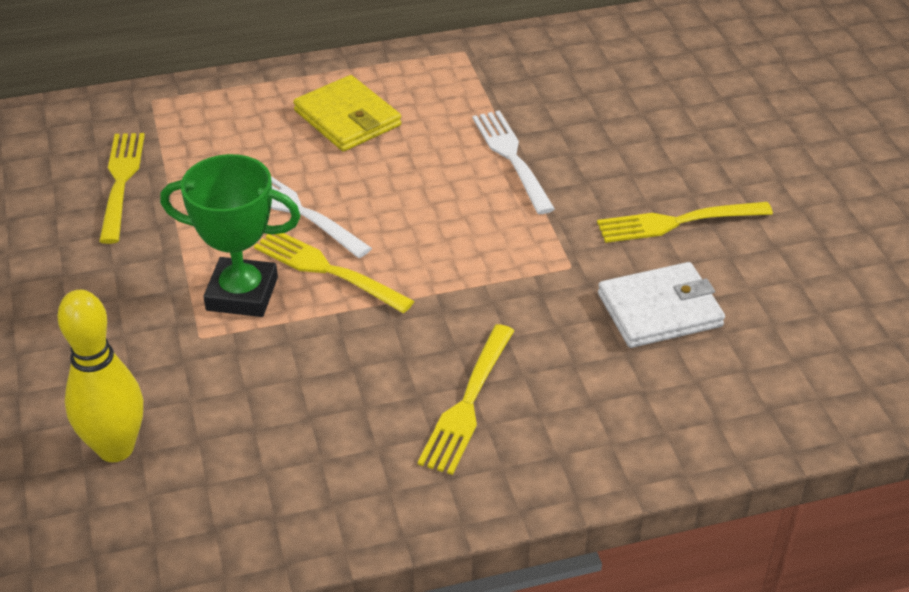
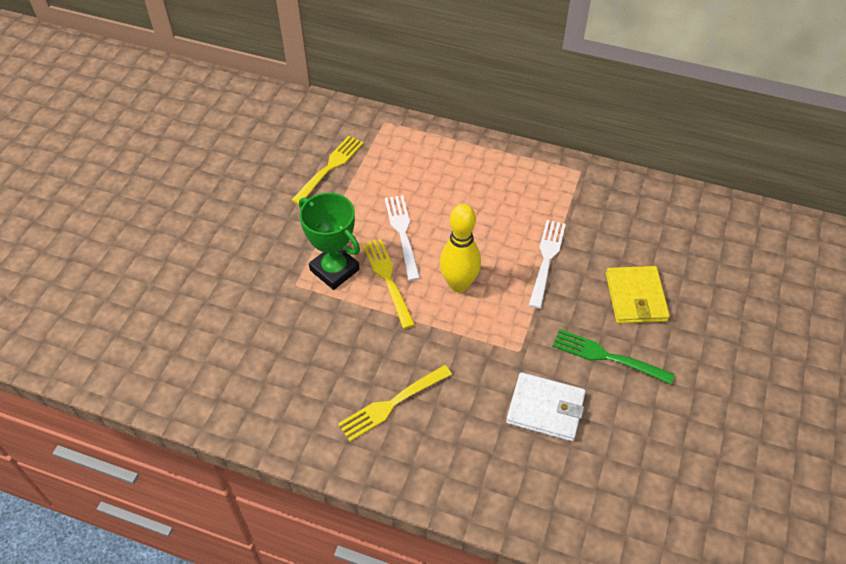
camera: 35 degrees right, 10 degrees up
yellow bowling pin [57,290,143,462] -> yellow bowling pin moved to [440,204,481,292]
yellow wallet [293,75,401,151] -> yellow wallet moved to [606,266,670,324]
yellow fork [597,202,773,243] -> green fork [552,329,675,384]

